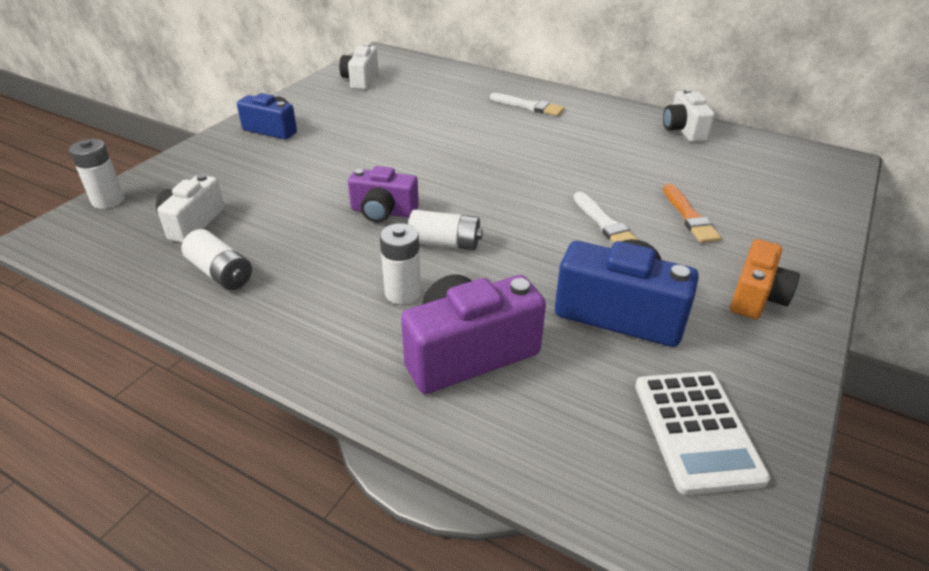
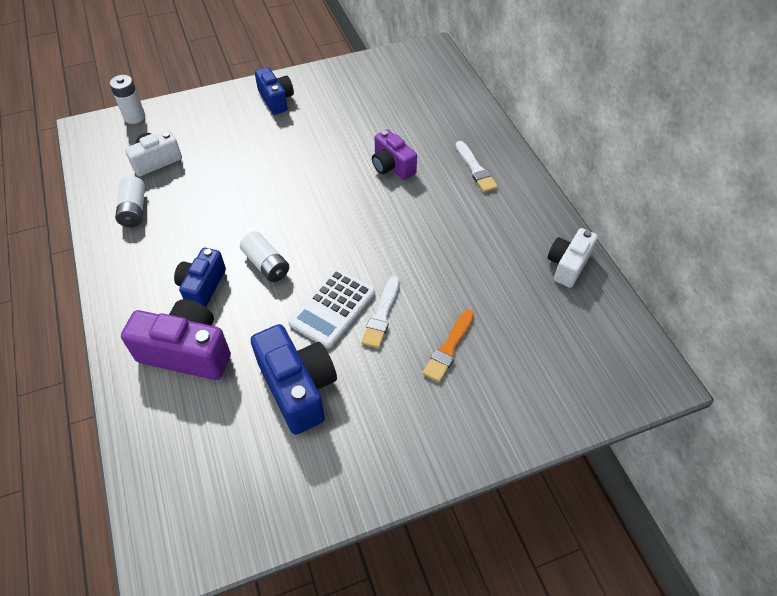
camera: 40 degrees right, 15 degrees up
white camera [339,44,378,90] -> none
purple camera [348,166,419,223] -> purple camera moved to [372,129,417,180]
white battery [380,223,421,305] -> blue camera [174,248,226,307]
white calculator [635,371,770,495] -> white calculator moved to [288,268,375,348]
orange camera [730,239,800,319] -> none

